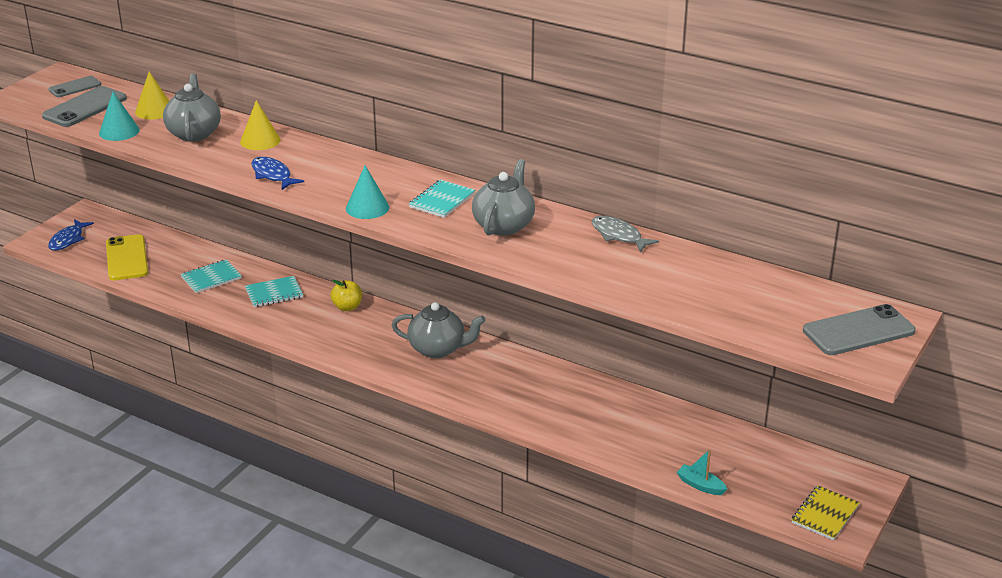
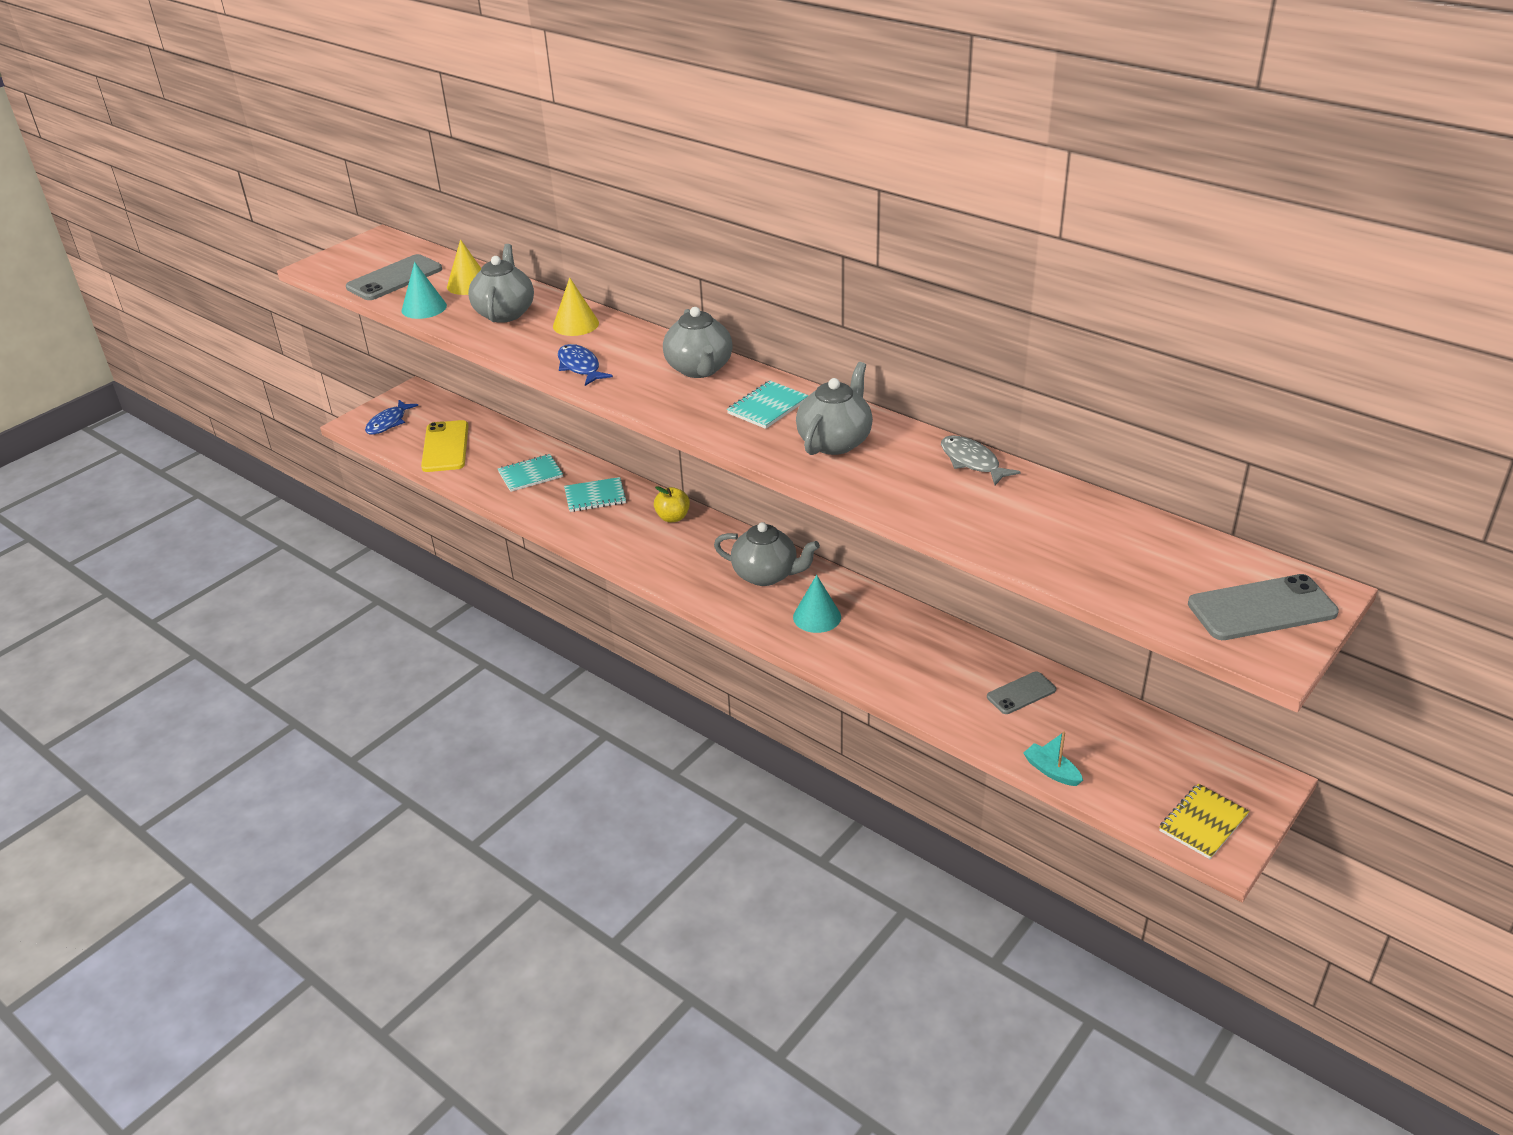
camera: 10 degrees right, 5 degrees up
grey phone [49,76,101,97] -> grey phone moved to [987,671,1056,714]
turquoise cone [346,165,389,219] -> turquoise cone moved to [793,575,841,633]
none -> grey teapot [663,307,733,378]

